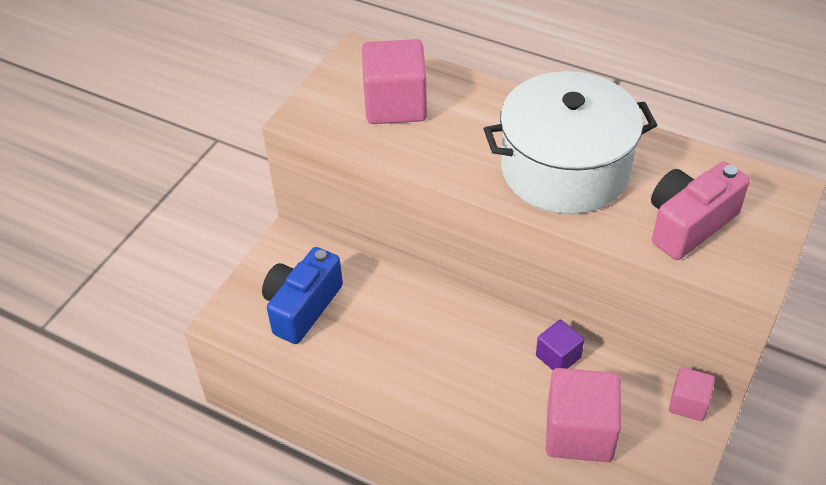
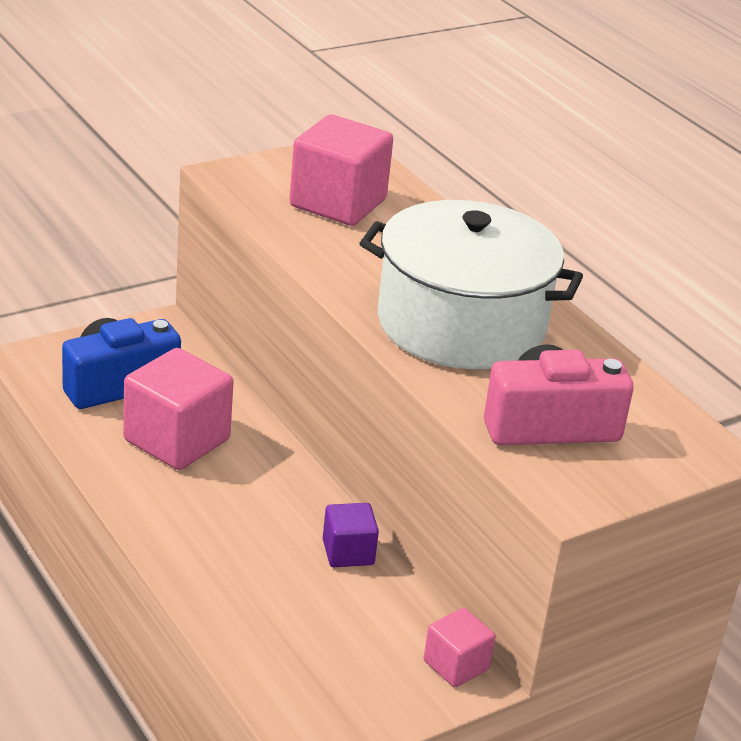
camera: 25 degrees right, 15 degrees down
pink cube [546,368,621,462] -> pink cube moved to [123,348,234,470]

